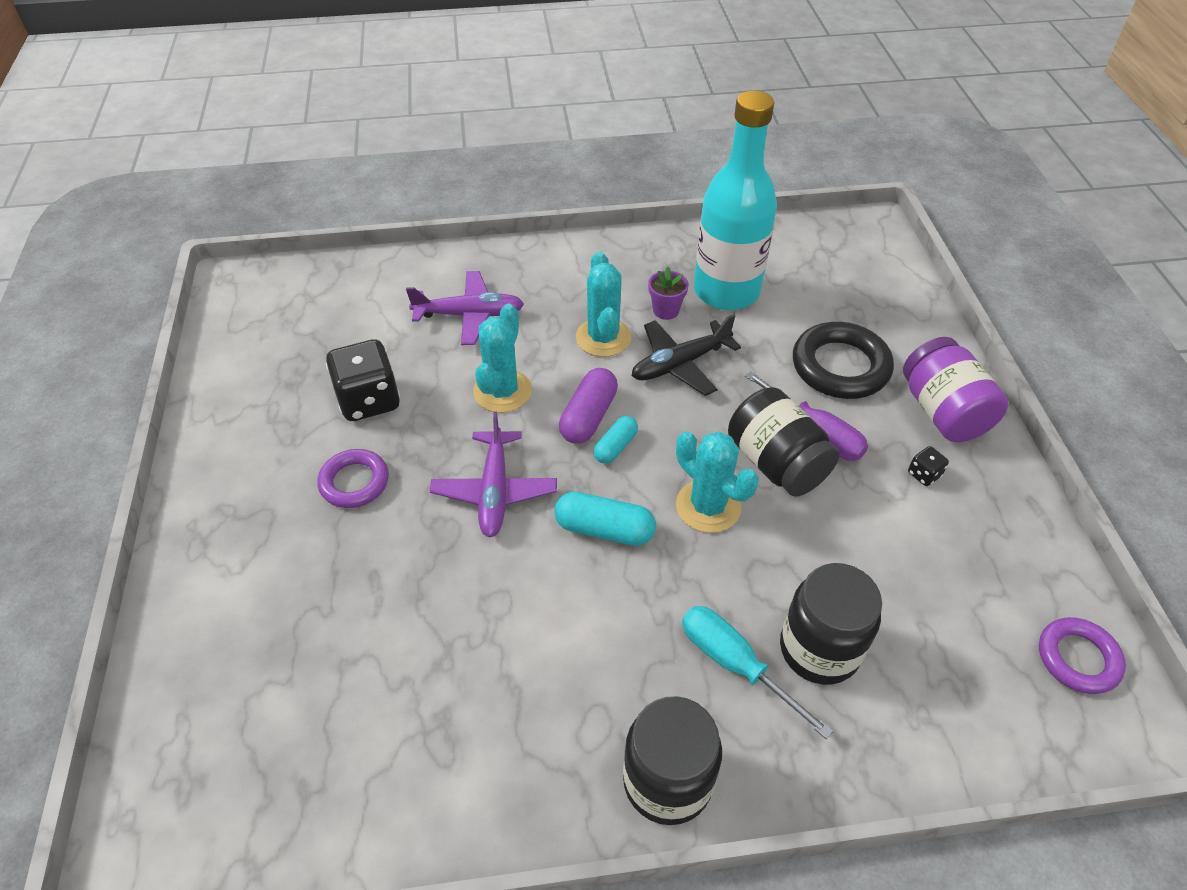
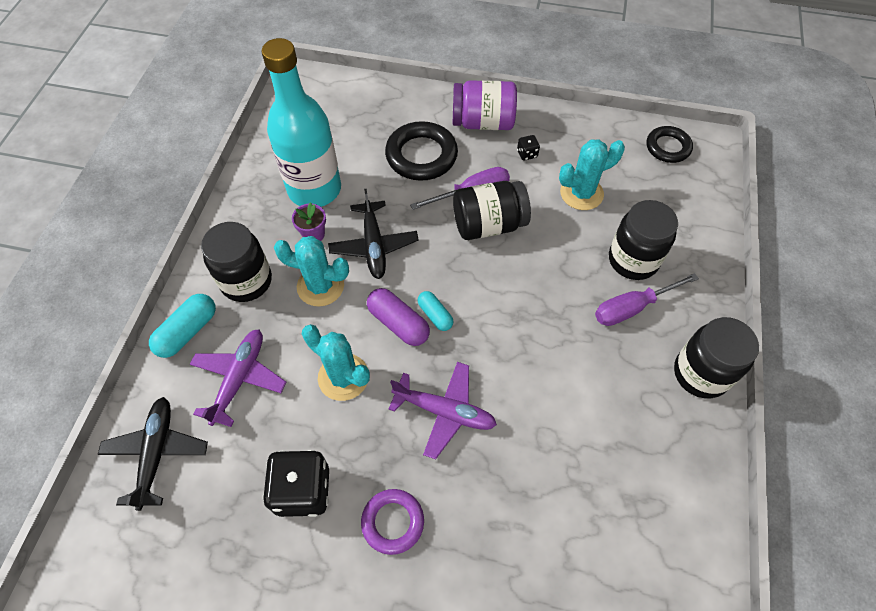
camera: 70 degrees left, 10 degrees up
turquoise capsule [554,492,656,546] -> turquoise capsule moved to [149,294,216,358]
turquoise cactus [676,431,759,533] -> turquoise cactus moved to [559,139,625,210]
turquoise screwdriver [682,606,833,739] -> purple screwdriver [595,273,699,326]
purple ring [1039,617,1126,694] -> black ring [646,126,693,163]
none -> black plane [98,397,208,511]
none -> black jar [201,222,272,302]

